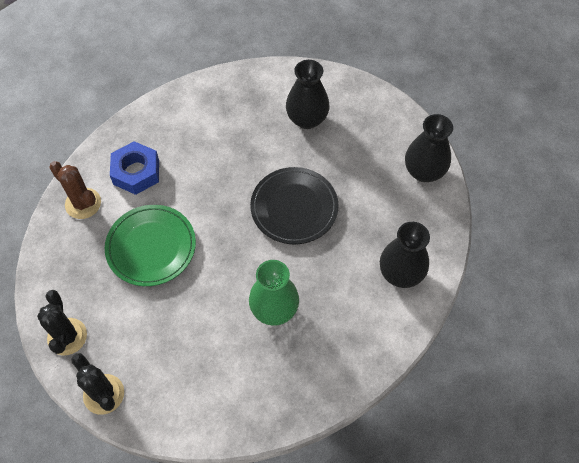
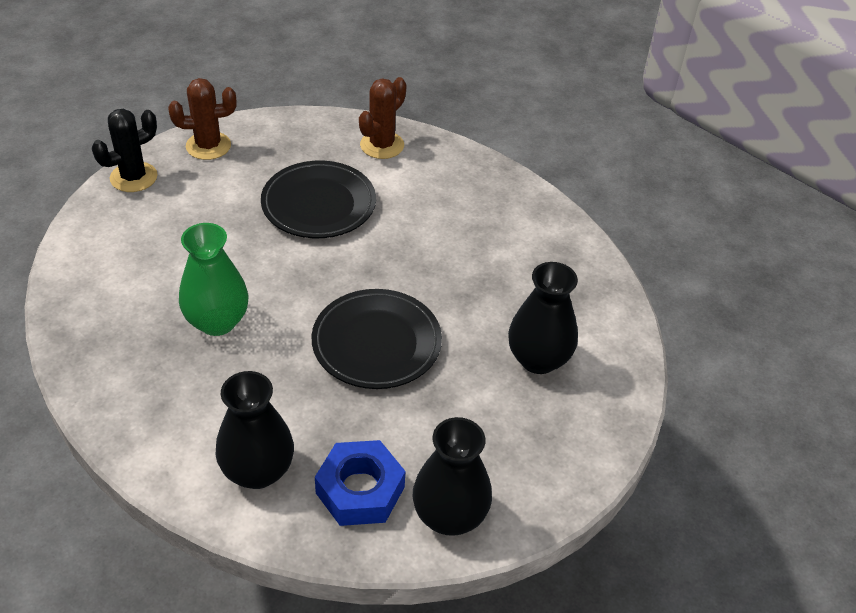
camera: 85 degrees right, 15 degrees down
black cactus [37,290,87,355] -> brown cactus [168,78,236,160]
green plate [105,205,196,286] -> black plate [261,161,376,238]
blue nut [110,141,159,195] -> blue nut moved to [315,440,405,526]

